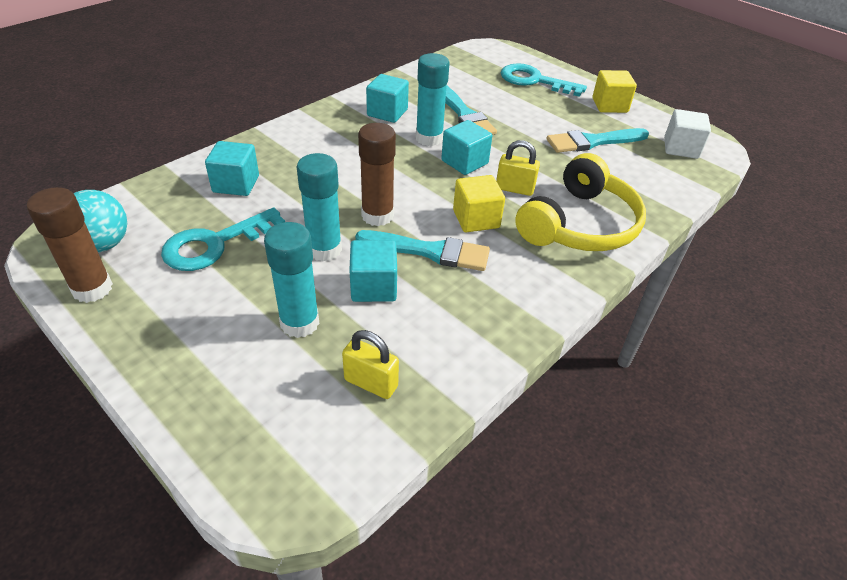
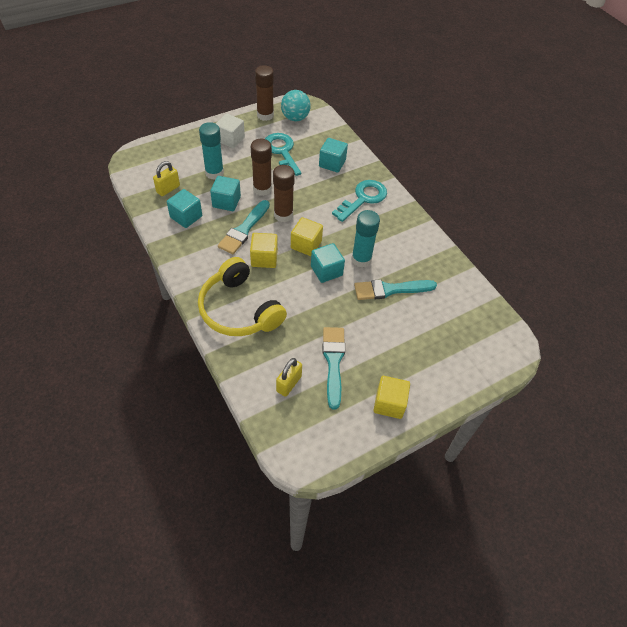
camera: 105 degrees right, 10 degrees up
turquoise glue stick [297,153,342,262] -> brown glue stick [251,139,272,196]
turquoise cube [366,74,409,123] -> turquoise cube moved to [167,189,202,228]
yellow padlock [496,140,540,196] -> yellow padlock moved to [276,358,302,397]
turquoise key [501,63,587,97] -> turquoise key moved to [332,180,387,222]
white cube [664,109,711,159] -> white cube moved to [215,114,245,148]
none -> yellow cube [291,217,323,256]

